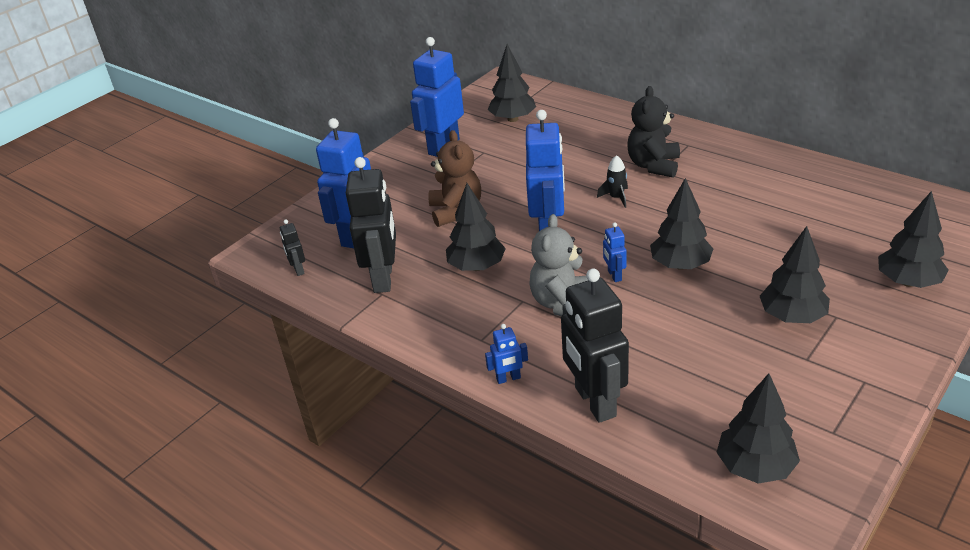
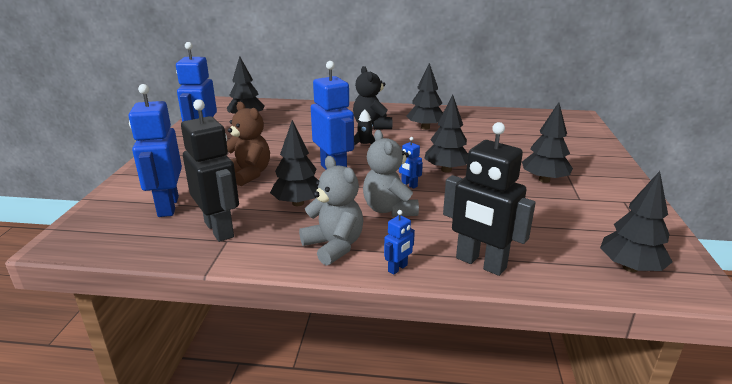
camera: 35 degrees left, 10 degrees down
black robot [280,219,305,276] -> none
black tree [878,191,949,288] -> black tree moved to [407,63,443,130]
none -> grey teddy bear [299,156,363,266]

